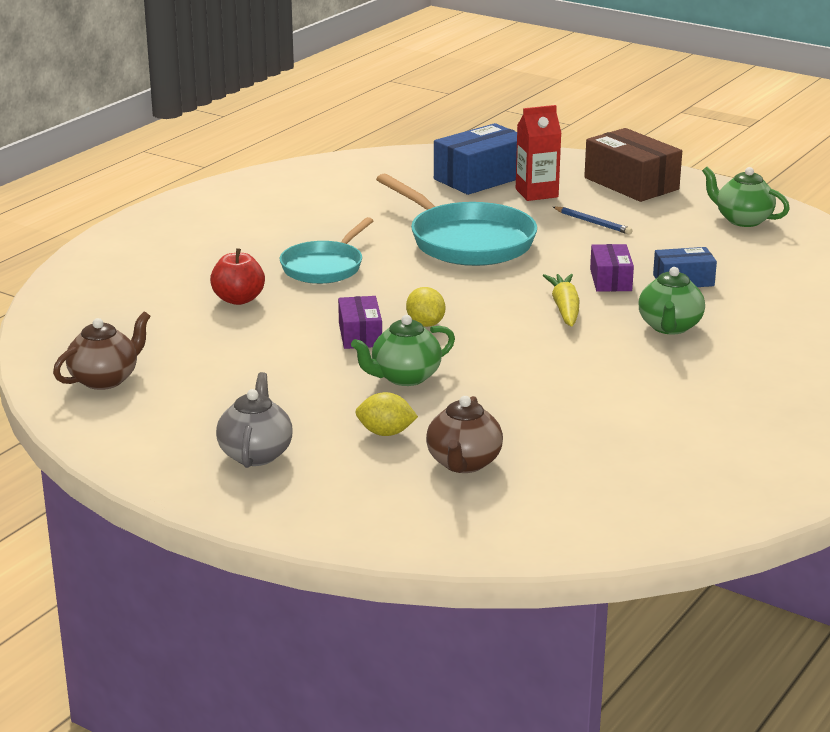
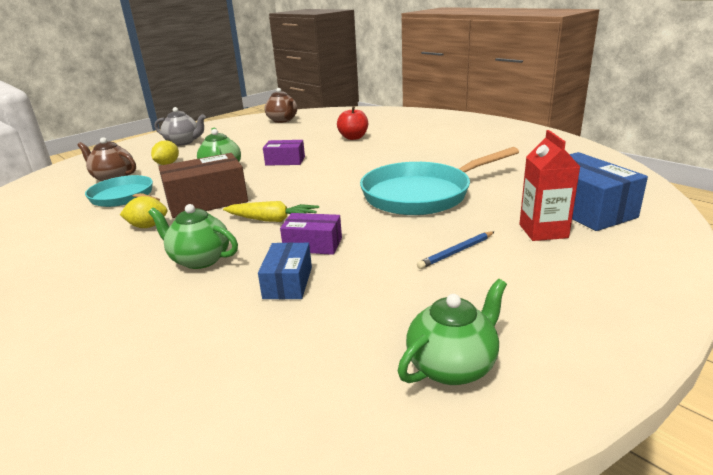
camera: 105 degrees right, 0 degrees up
turquoise pan [280,217,374,284] -> turquoise pan moved to [85,175,160,207]
yellow lemon [406,287,445,327] -> yellow lemon moved to [120,196,167,228]
brown box [584,128,682,202] -> brown box moved to [159,153,248,218]

